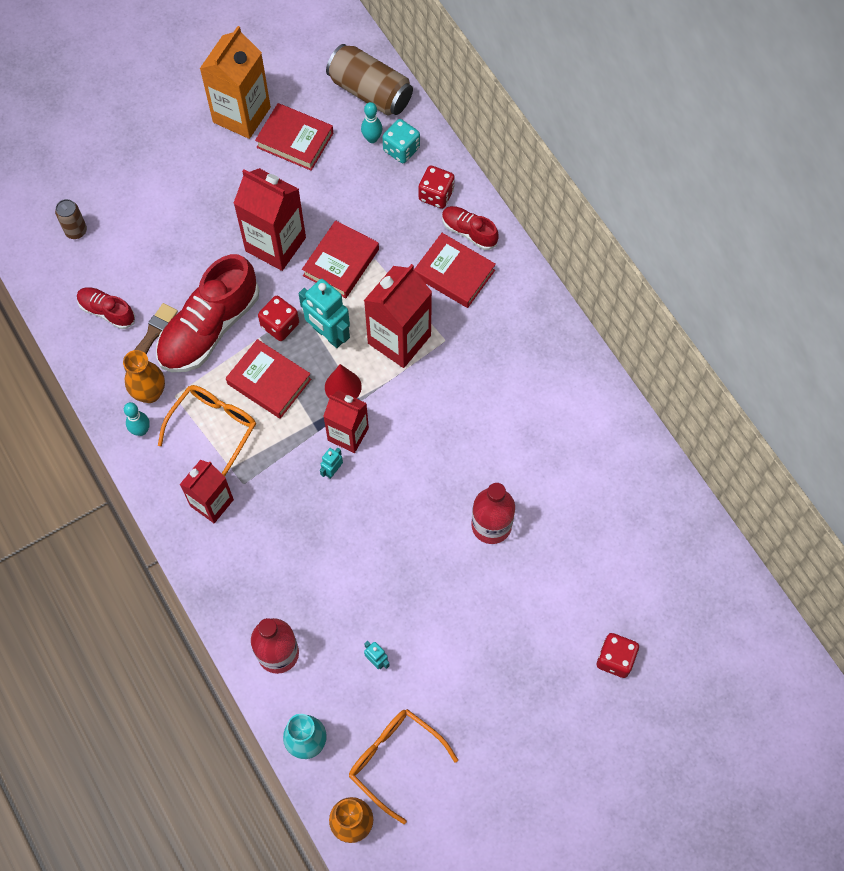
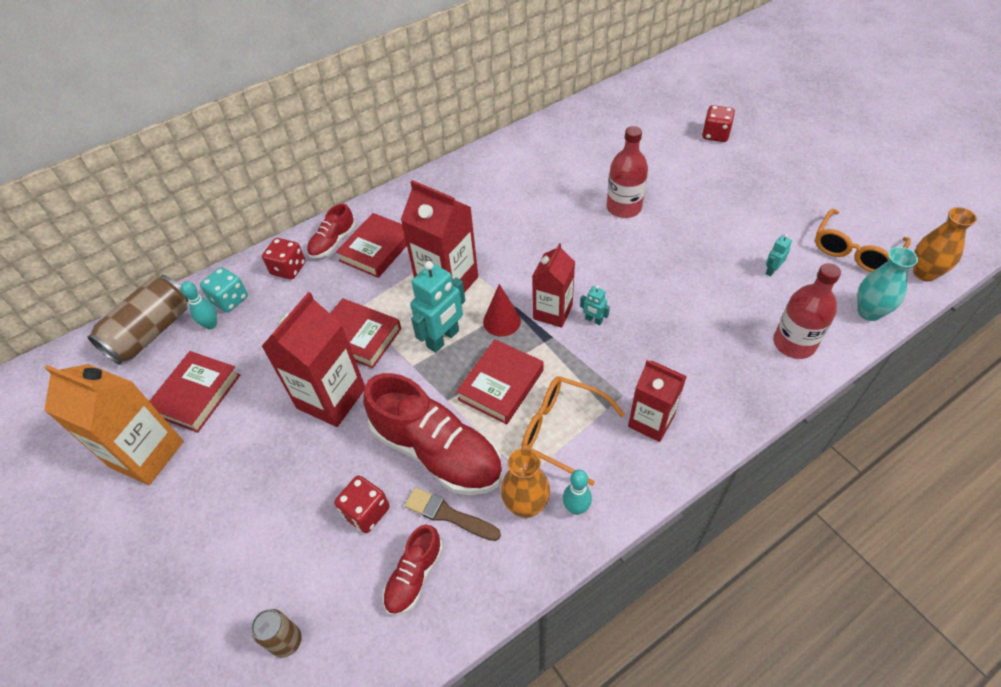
camera: 90 degrees left, 15 degrees down
red dice [258,296,299,341] -> red dice moved to [334,475,390,533]

